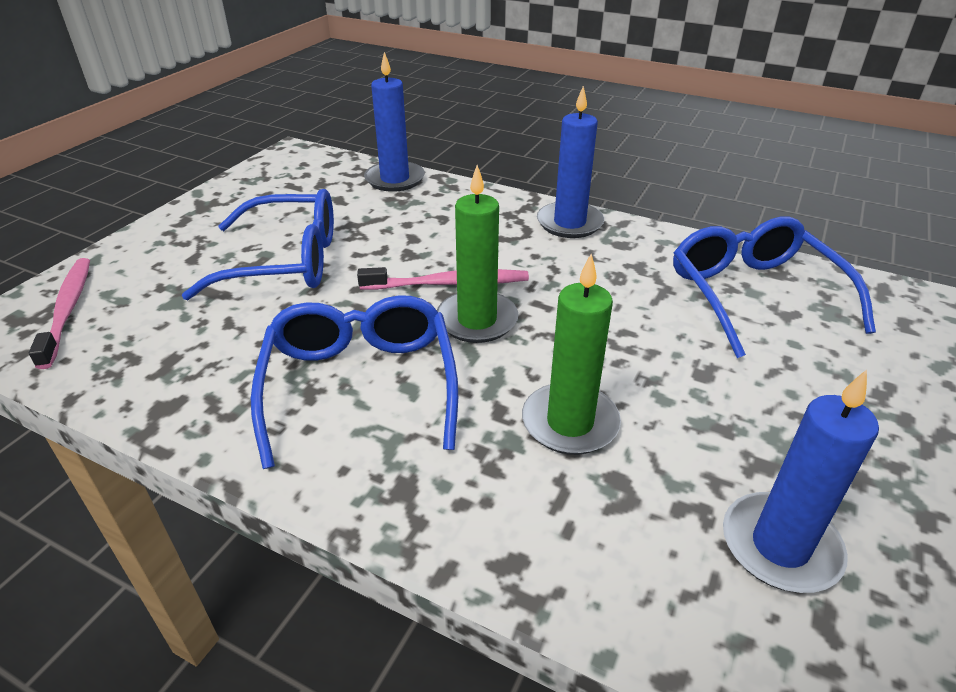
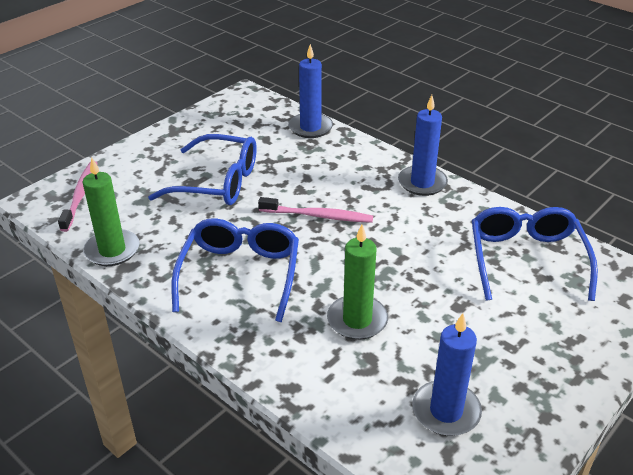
camera: 15 degrees right, 0 degrees up
green candle [437,165,518,343] -> green candle moved to [82,158,140,266]

